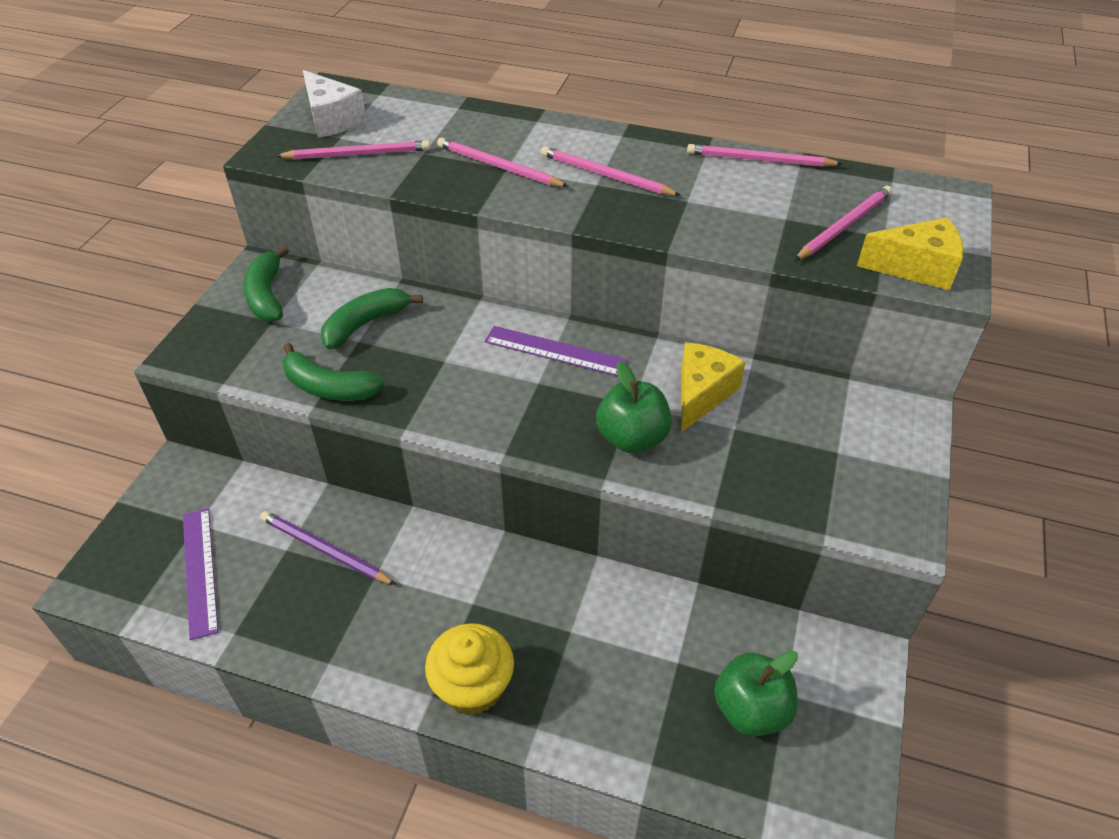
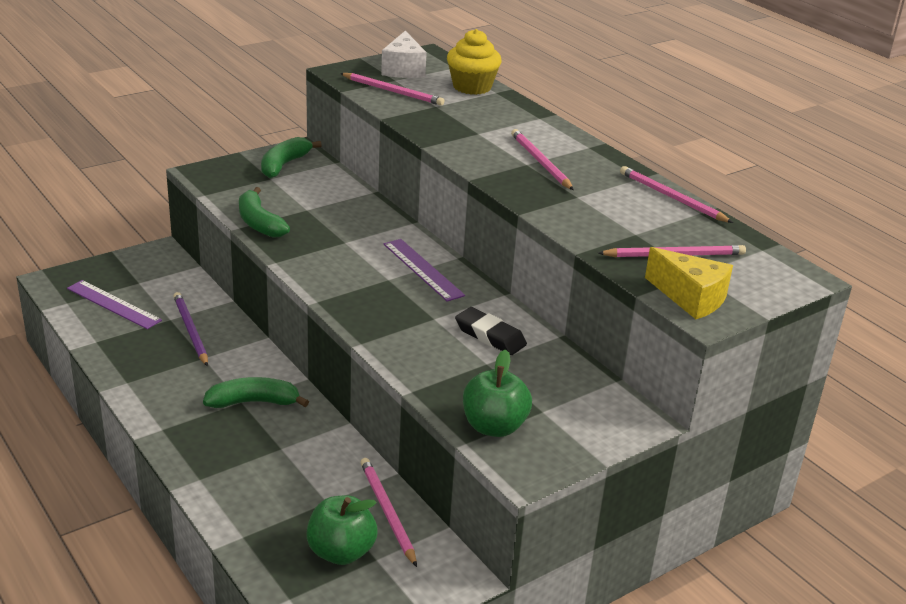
camera: 35 degrees right, 15 degrees down
purple ruler [183,508,219,640] -> purple ruler turned 75 degrees counterclockwise [67,280,162,329]
green banana [321,288,423,350] -> green banana moved to [203,377,309,408]
yellow cupcake [425,623,514,715] -> yellow cupcake moved to [447,29,501,95]
pink pencil [437,138,569,187] -> pink pencil moved to [360,458,417,567]
green apple [596,361,672,453] -> green apple moved to [463,350,532,437]
yellow cheese [681,342,745,433] -> black eraser [455,307,527,355]

